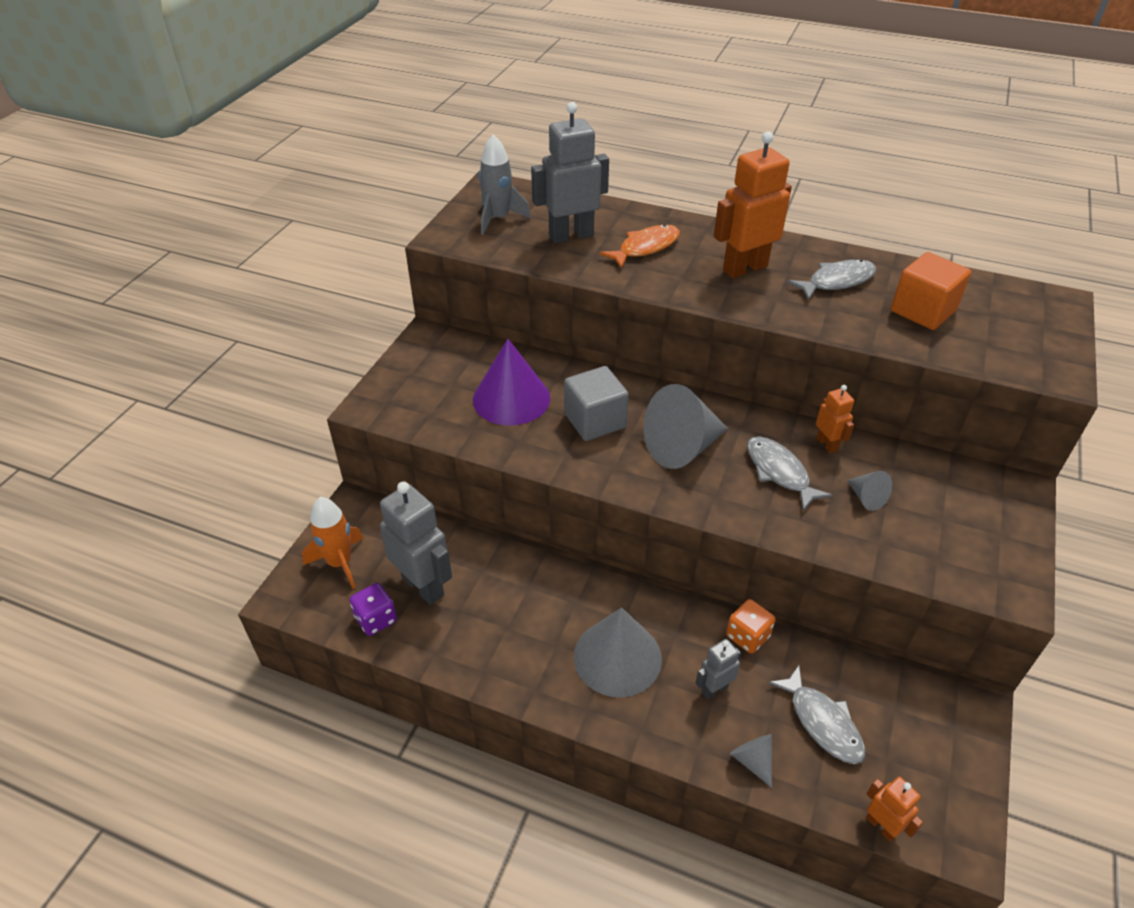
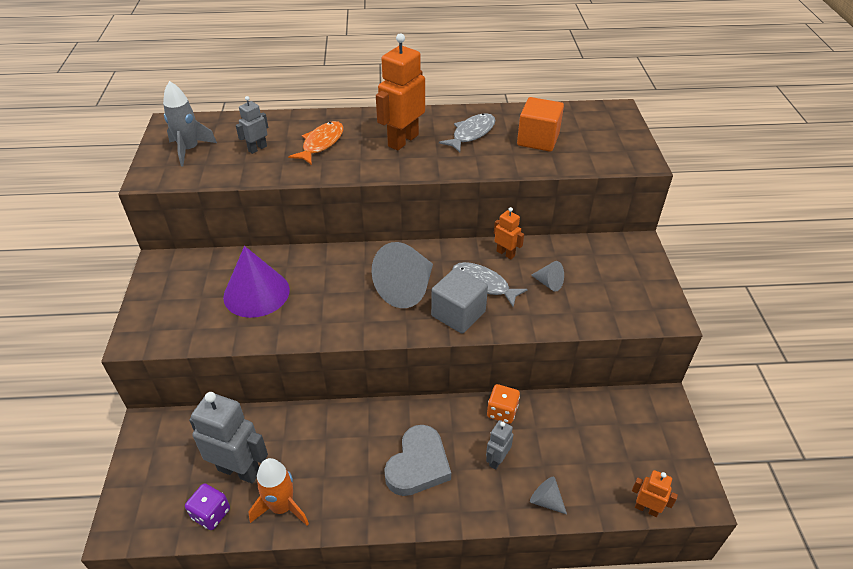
camera: 25 degrees left, 0 degrees up
orange rocket [302,497,364,589] -> orange rocket moved to [248,458,309,526]
grey robot [531,102,609,243] -> grey robot [236,96,268,154], size x0.52
grey cube [564,366,629,441] -> grey cube moved to [431,267,488,334]
grey cone [574,607,662,697] -> grey heart [384,425,451,496]
grey fish [768,665,865,764] -> none

